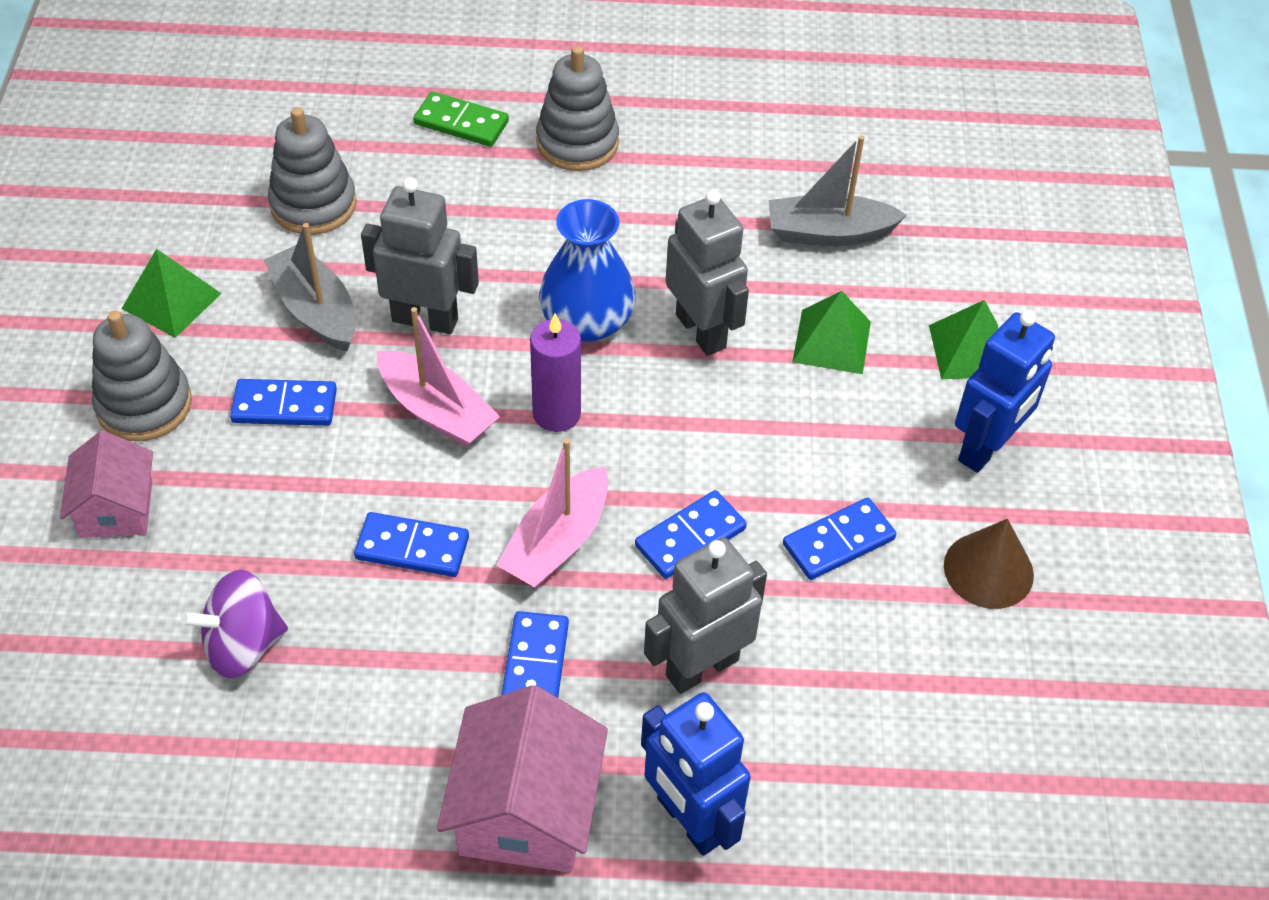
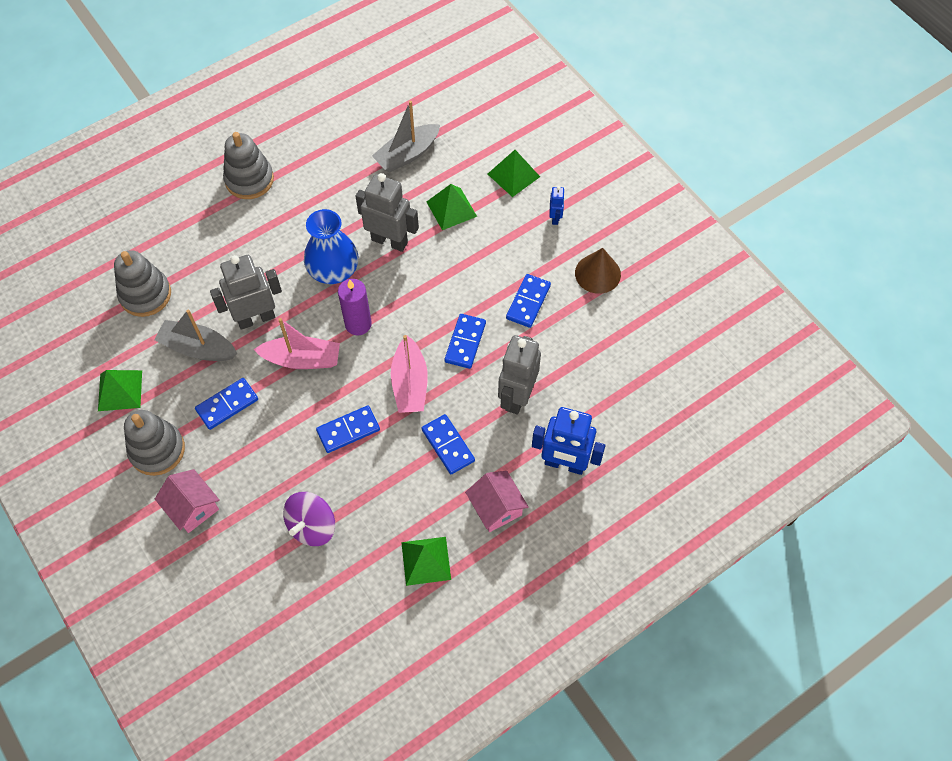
camera: 35 degrees left, 10 degrees up
green domino [413,91,509,147] -> none
pink house [437,685,608,873] -> pink house [465,471,529,532], size x0.64
blue robot [955,310,1055,473] -> blue robot [549,186,565,225], size x0.48
none -> green pyramid [401,537,451,586]

